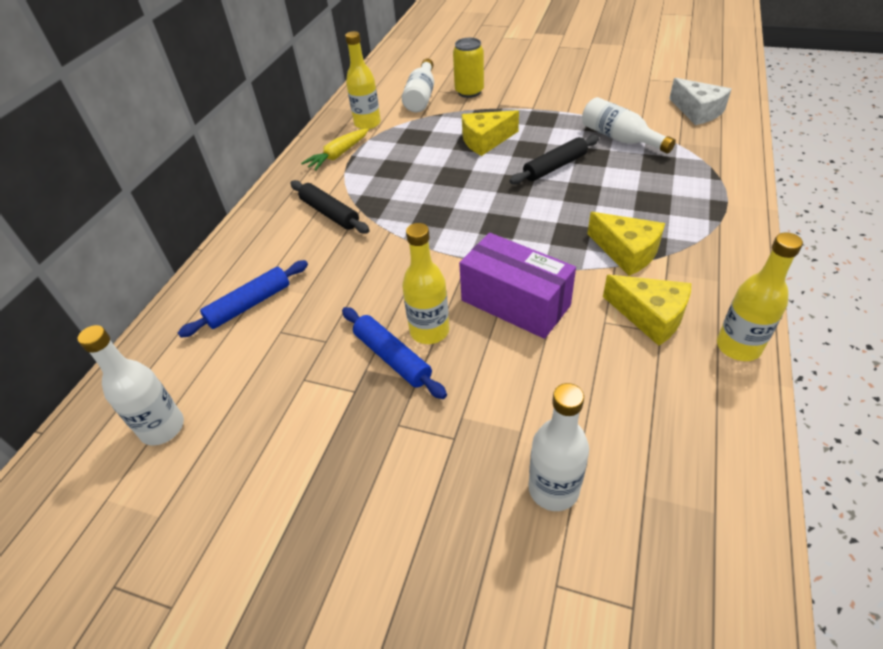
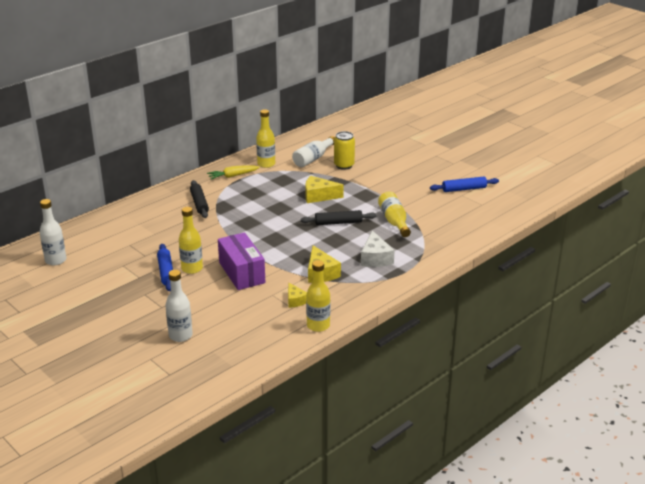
camera: 25 degrees right, 15 degrees down
blue rolling pin [178,260,308,338] -> blue rolling pin moved to [430,177,499,192]
white bottle [582,97,676,153] -> yellow bottle [378,192,411,237]
yellow cheese [603,275,691,346] -> yellow cheese [288,283,307,308], size x0.62
white cheese [669,78,731,125] -> white cheese moved to [361,230,395,267]

